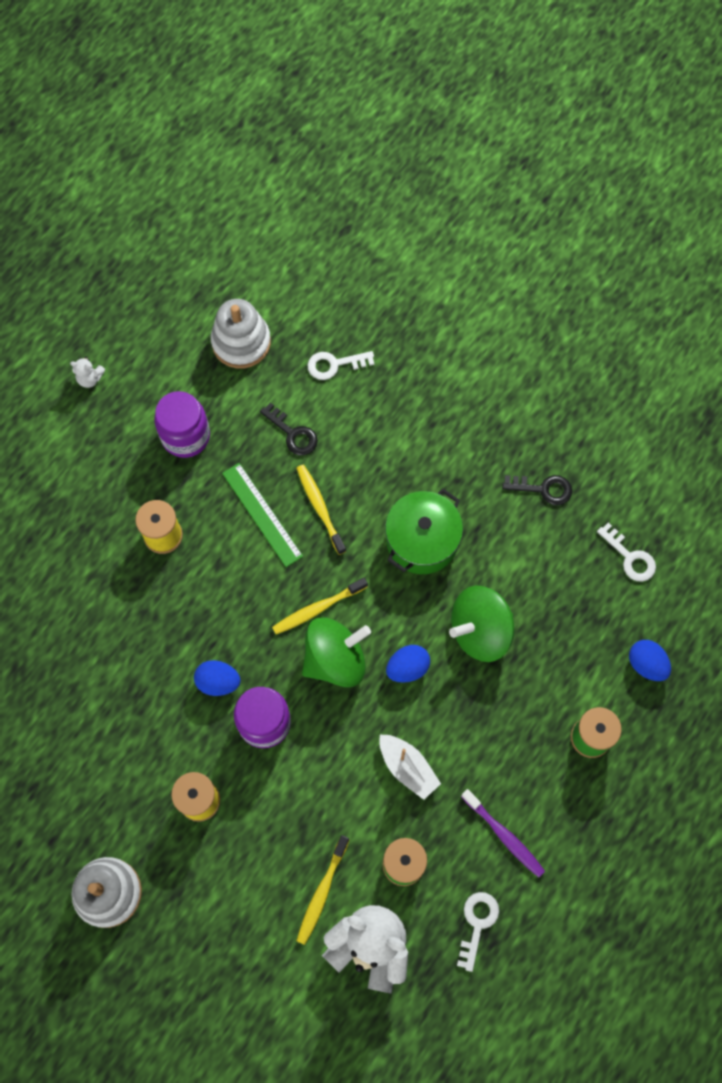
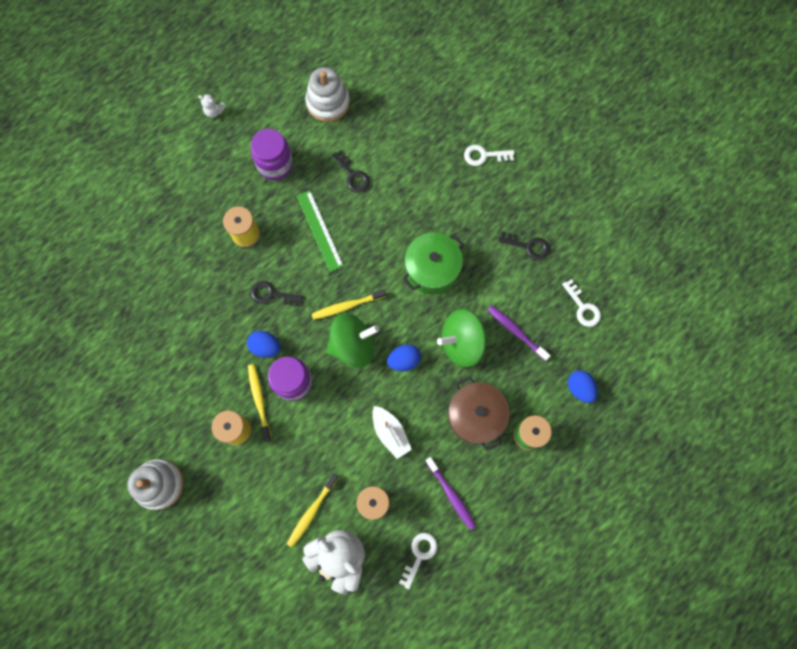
camera: 10 degrees right, 5 degrees up
yellow toothbrush [296,465,346,555] -> yellow toothbrush moved to [248,364,272,442]
white key [308,351,374,380] -> white key moved to [464,145,514,166]
none -> black key [251,281,303,306]
none -> brown pot [448,376,510,451]
none -> purple toothbrush [487,305,551,361]

